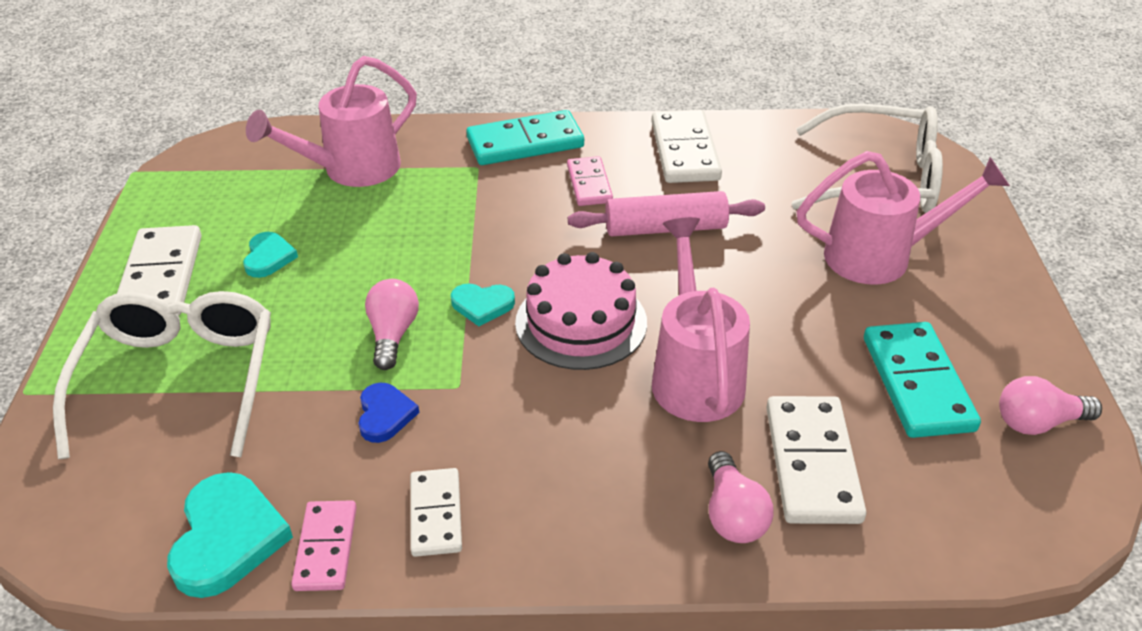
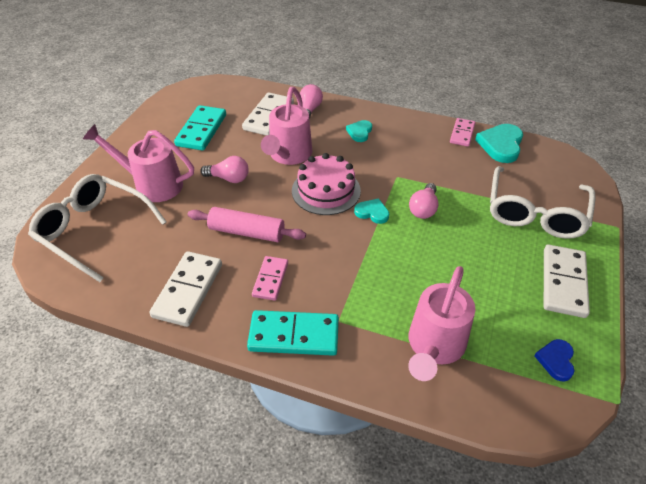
camera: 160 degrees left, 5 degrees up
turquoise heart [243,232,298,278] -> turquoise heart moved to [346,120,372,142]
pink watering can [246,56,417,187] -> pink watering can turned 135 degrees clockwise [408,266,475,381]
blue heart [359,383,419,443] -> blue heart moved to [534,339,575,382]
white domino [410,468,462,557] -> none
pink light bulb [999,376,1102,435] -> pink light bulb moved to [200,156,249,183]

